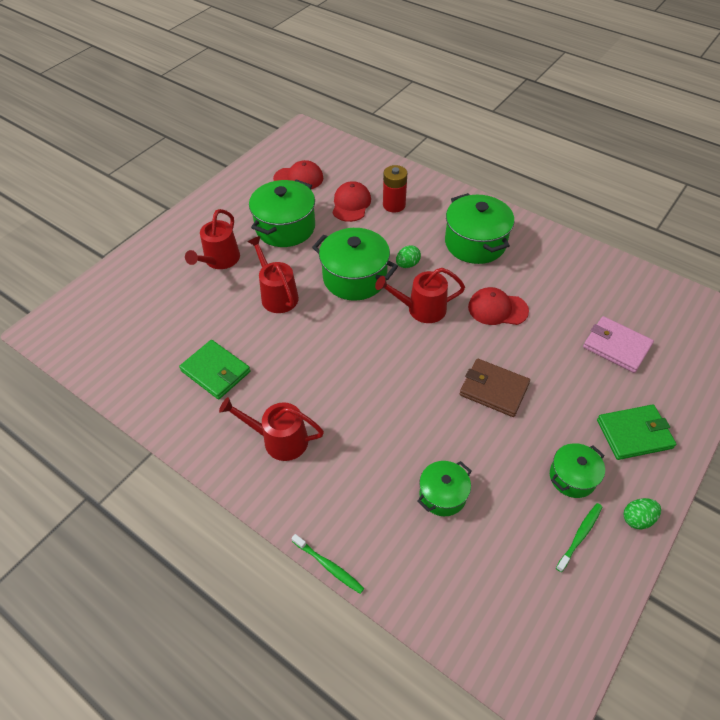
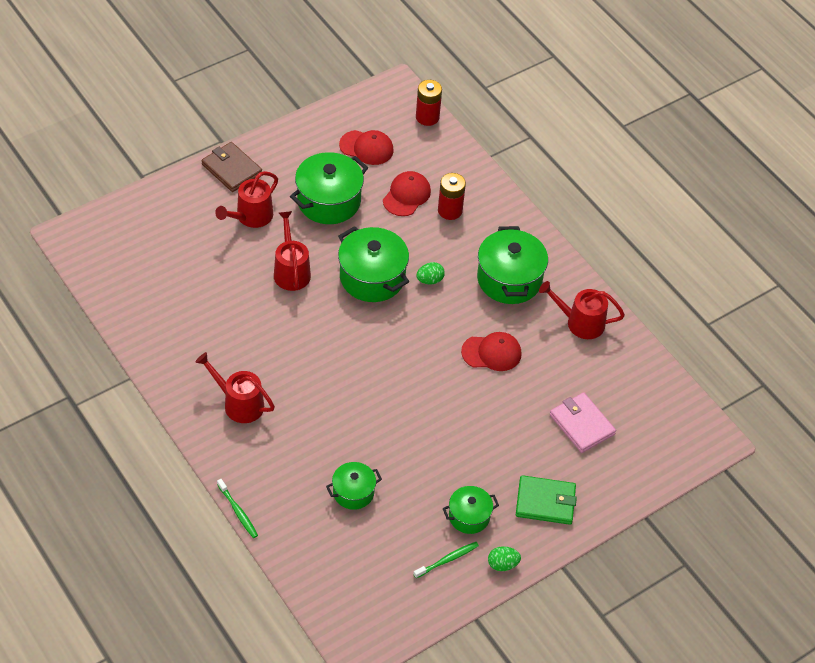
camera: 15 degrees right, 0 degrees up
green wallet [179,340,250,400] -> none
red watering can [375,268,465,323] -> red watering can moved to [539,281,625,339]
brown wallet [460,359,530,417] -> brown wallet moved to [202,142,262,192]
red cap [468,287,529,325] -> red cap turned 150 degrees clockwise [461,332,522,371]
none -> red battery [416,80,442,126]

